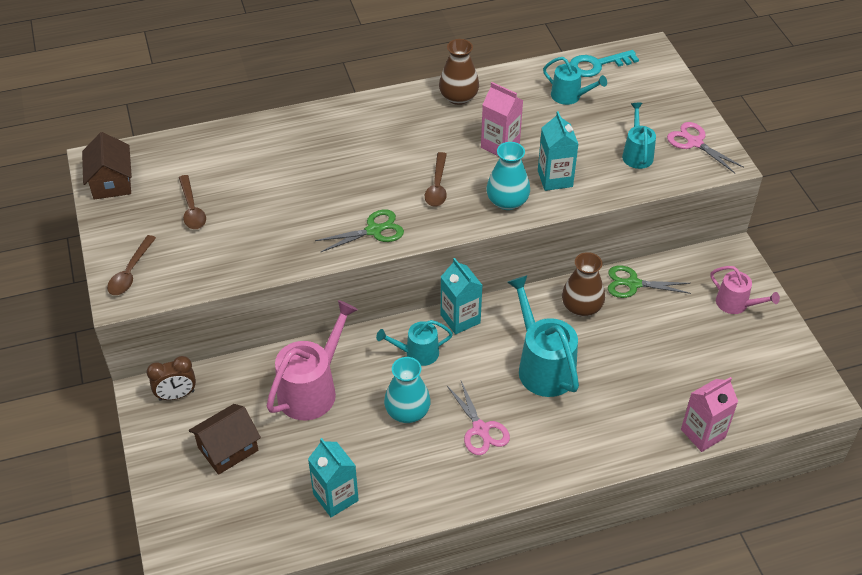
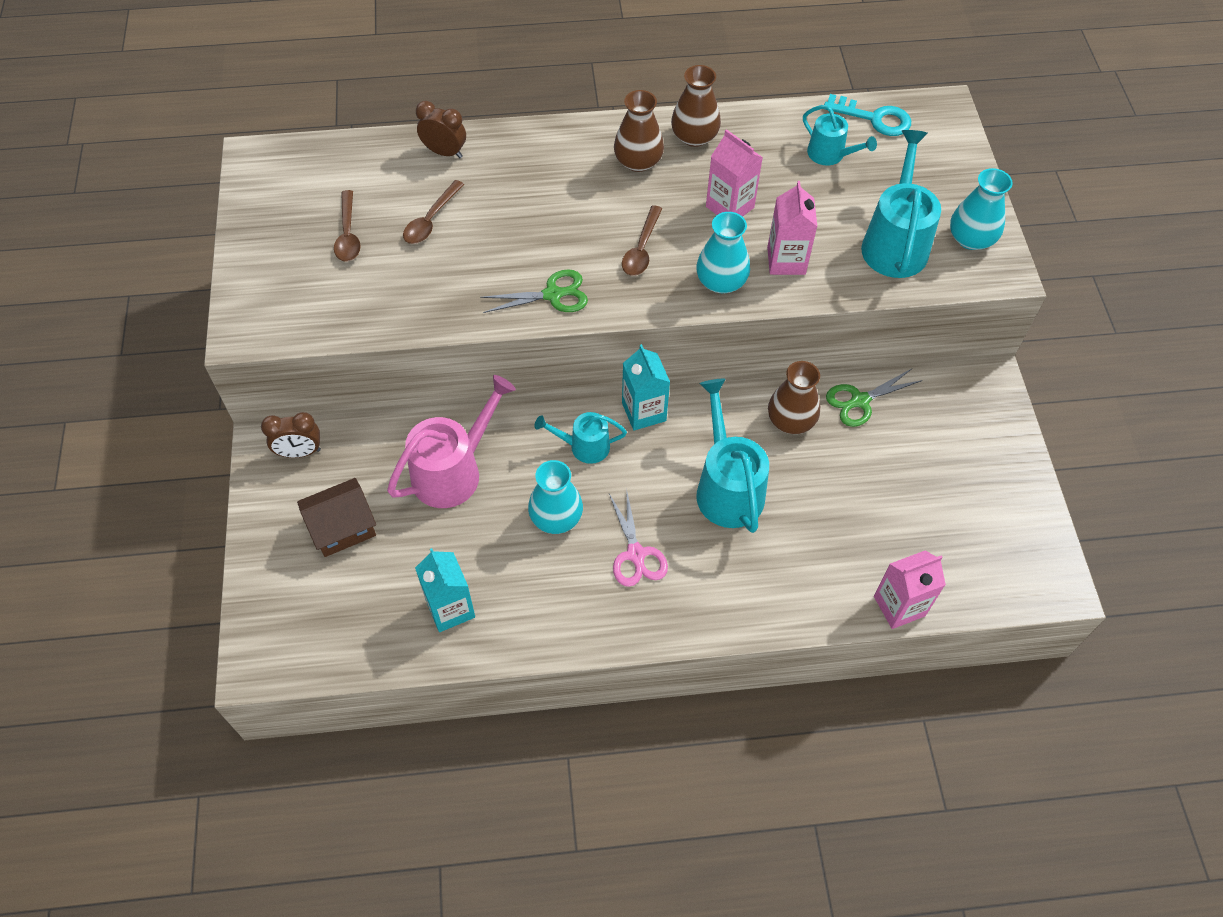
camera: 10 degrees right, 10 degrees up
brown house [82,132,132,200] -> none
brown spoon [107,235,156,295] -> brown spoon moved to [403,180,464,244]
turquoise carton [538,111,578,191] -> pink carton [767,181,817,275]
turquoise key [569,50,639,77] -> turquoise key turned 150 degrees counterclockwise [824,94,911,136]
green scissors [608,265,691,298] -> green scissors turned 45 degrees counterclockwise [826,369,923,427]
turquoise watering can [622,103,656,169] -> turquoise watering can [861,130,941,278], size x1.73
pink scissors [667,122,744,173] -> turquoise vase [950,168,1013,250]
pink watering can [710,266,780,314] -> none
none -> brown clock [416,101,466,158]
none -> brown vase [614,90,664,172]

